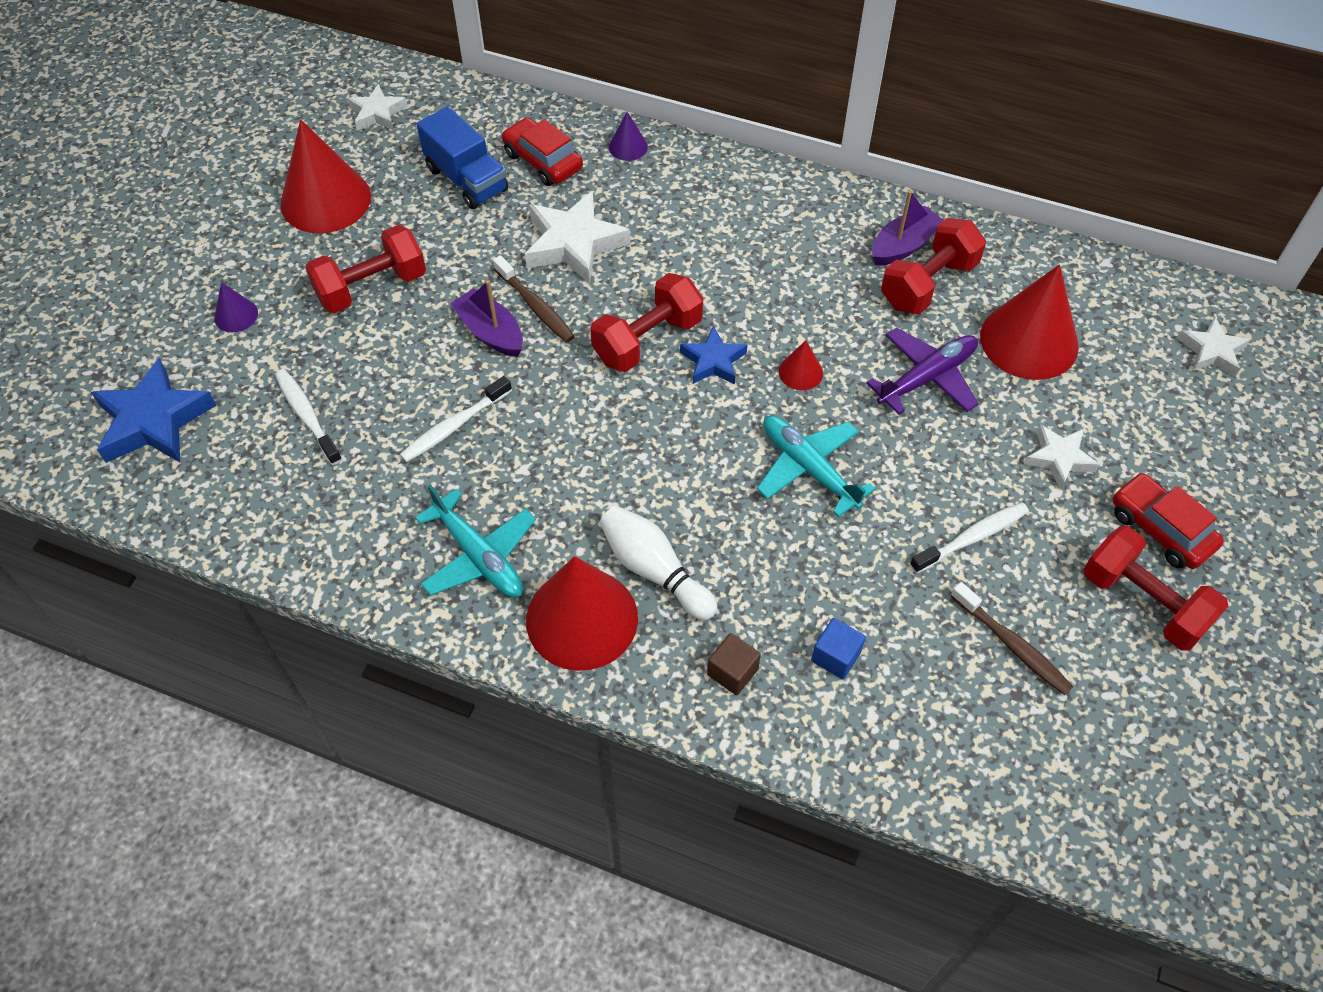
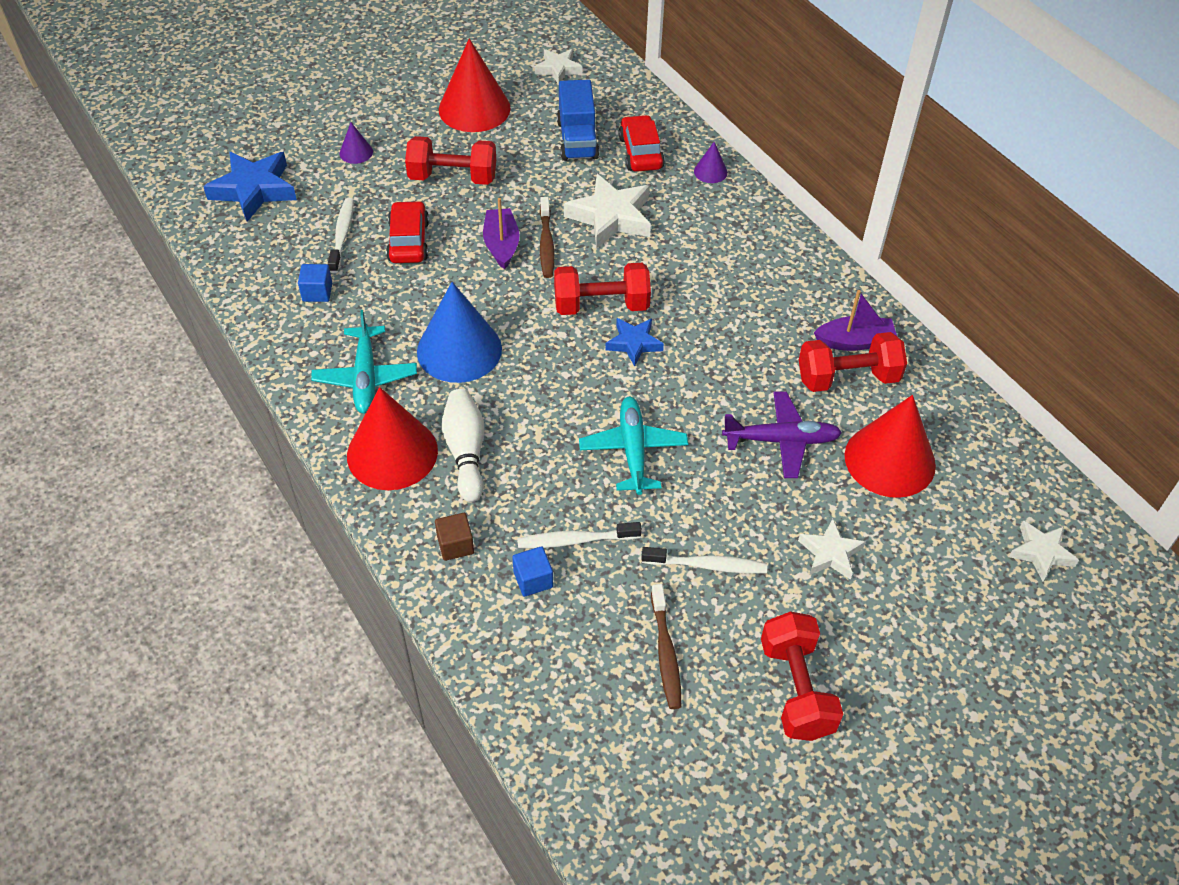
camera: 35 degrees right, 5 degrees down
white toothbrush [400,376,512,463] -> white toothbrush moved to [517,522,642,548]
red cone [779,340,823,390] -> none
red car [1112,472,1224,569] -> red car moved to [386,201,429,263]
none -> blue cube [298,264,332,302]
none -> blue cone [417,282,502,383]

